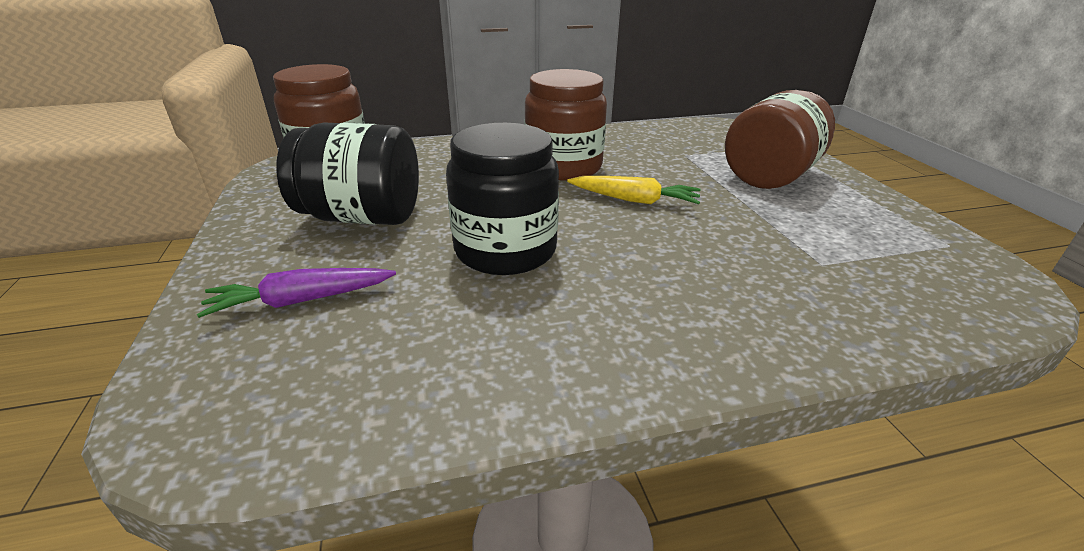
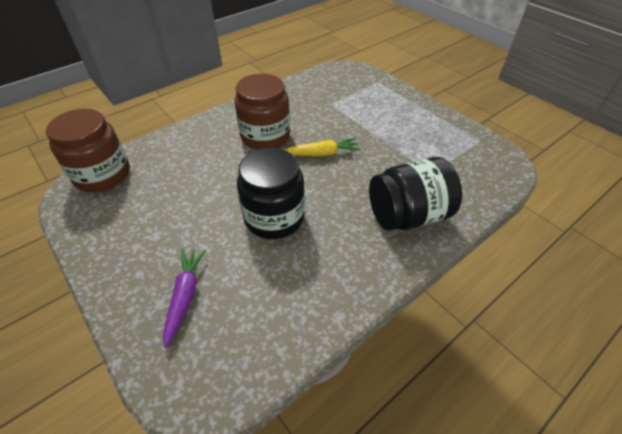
camera: 25 degrees left, 15 degrees up
purple carrot [197,268,396,318] -> purple carrot turned 135 degrees clockwise [163,249,206,348]
black jar [277,122,419,225] -> black jar moved to [369,157,462,231]
brown jar [725,90,835,189] -> none

